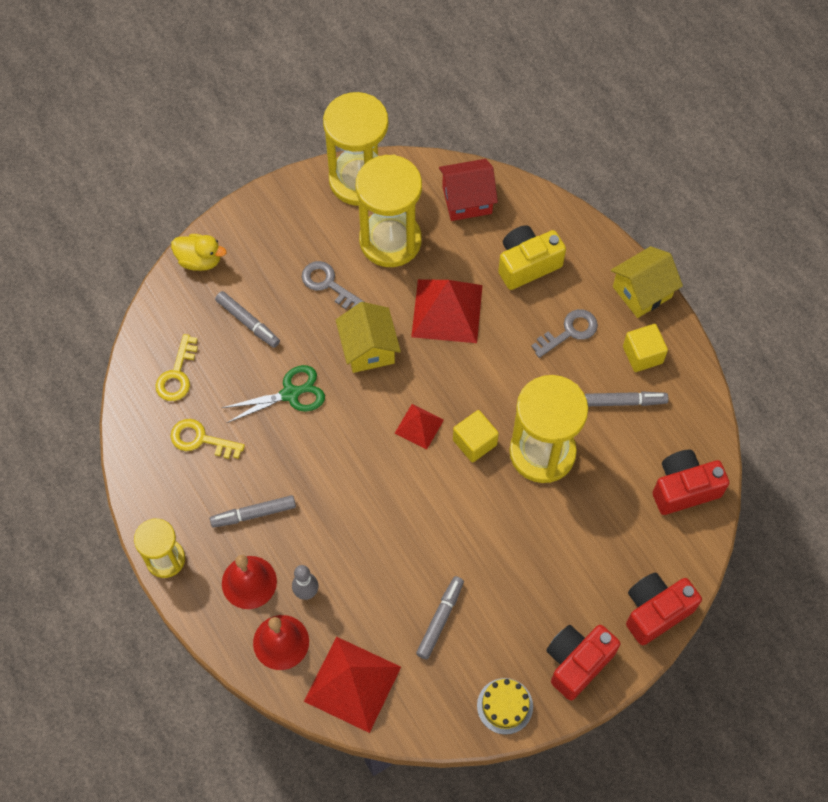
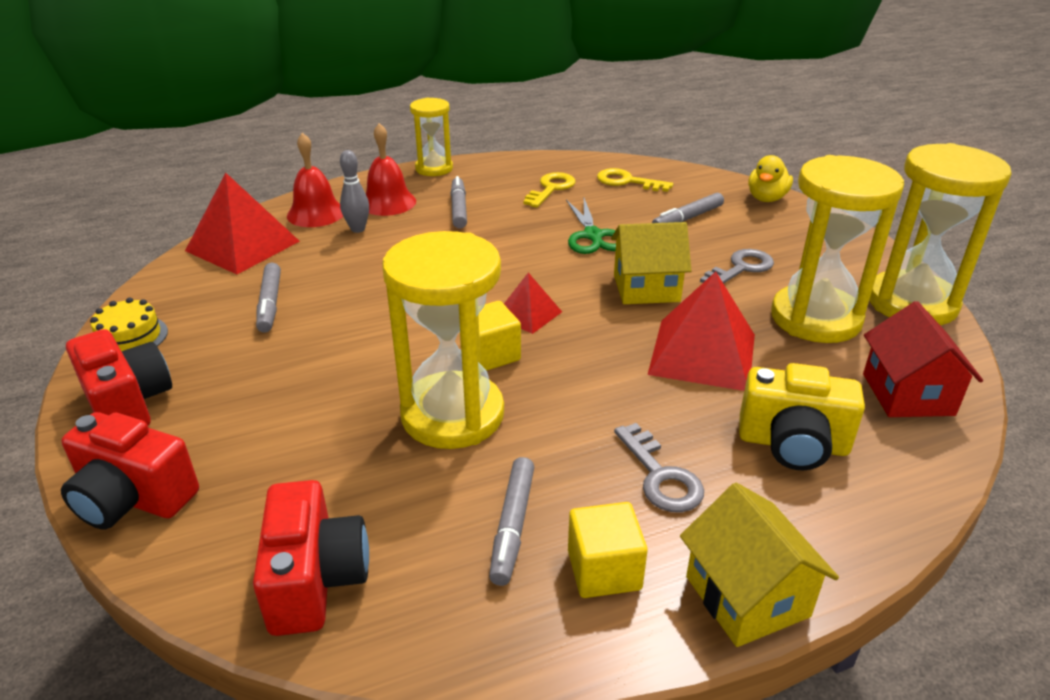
camera: 100 degrees right, 30 degrees down
grey marker [416,576,464,659] -> grey marker turned 45 degrees clockwise [256,263,281,333]
yellow camera [498,225,566,290] -> yellow camera turned 120 degrees clockwise [739,363,865,470]
red camera [626,572,702,645] -> red camera turned 135 degrees clockwise [61,412,199,529]

